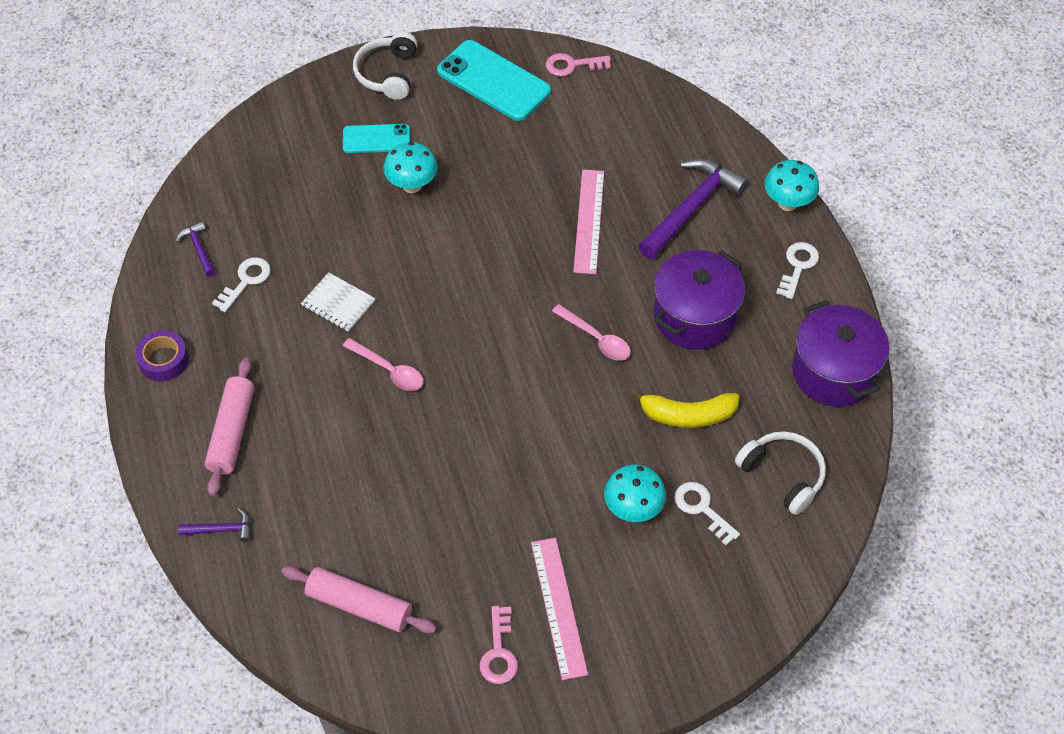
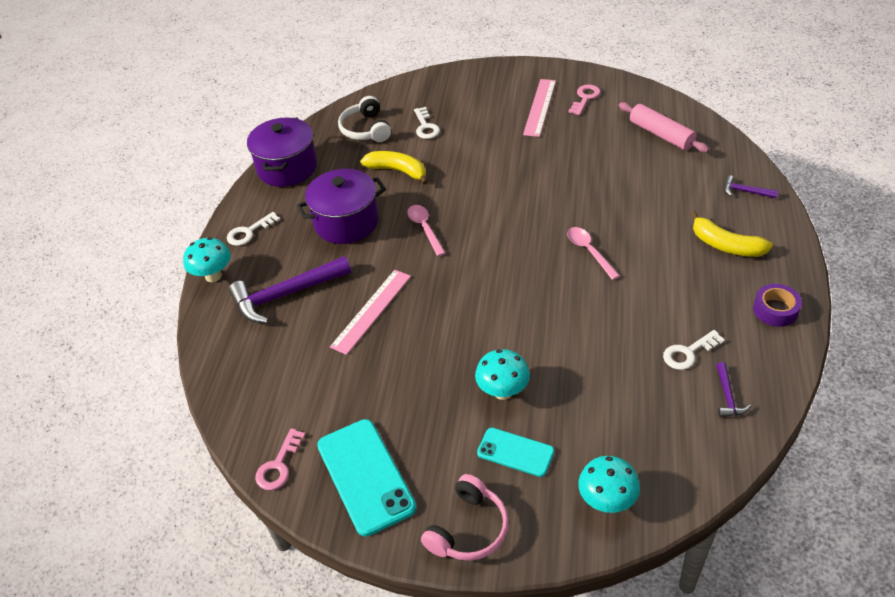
camera: 150 degrees left, 10 degrees down
pink rolling pin [205,357,254,496] -> yellow banana [690,211,773,257]
white notebook [301,272,376,332] -> none
white headphones [353,32,418,100] -> pink headphones [421,474,509,561]
pink key [546,53,611,76] -> pink key turned 90 degrees clockwise [255,428,306,490]
turquoise mushroom [604,464,666,522] -> turquoise mushroom moved to [578,456,640,513]

